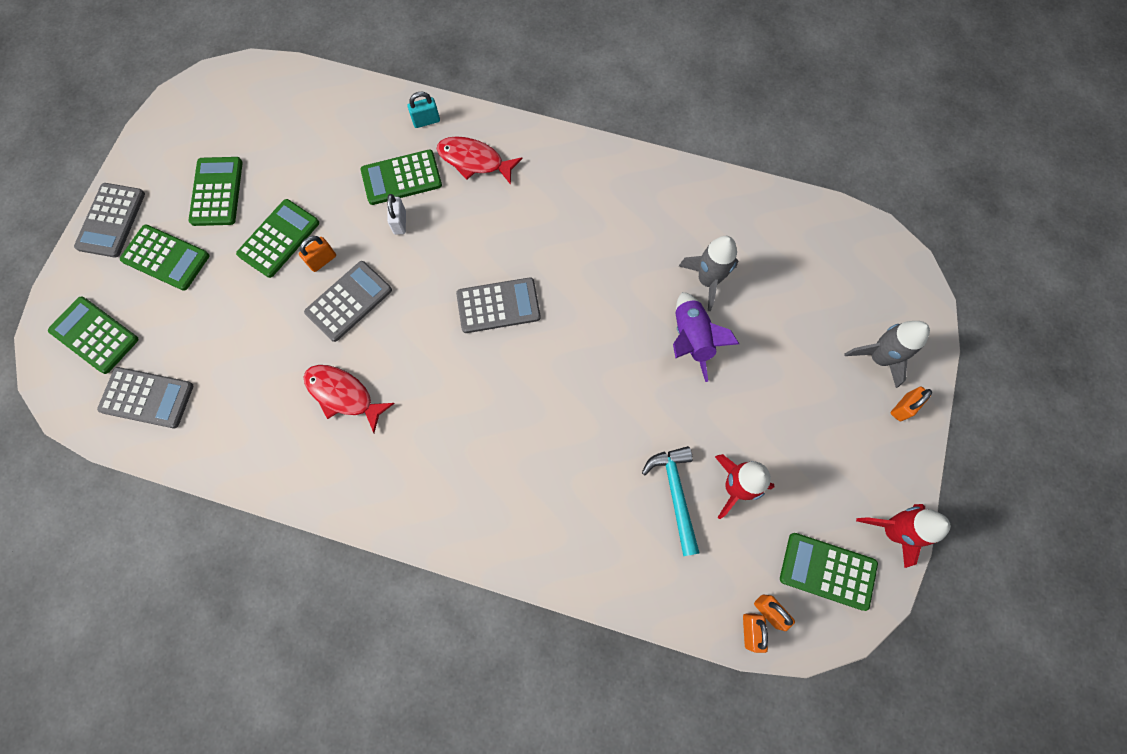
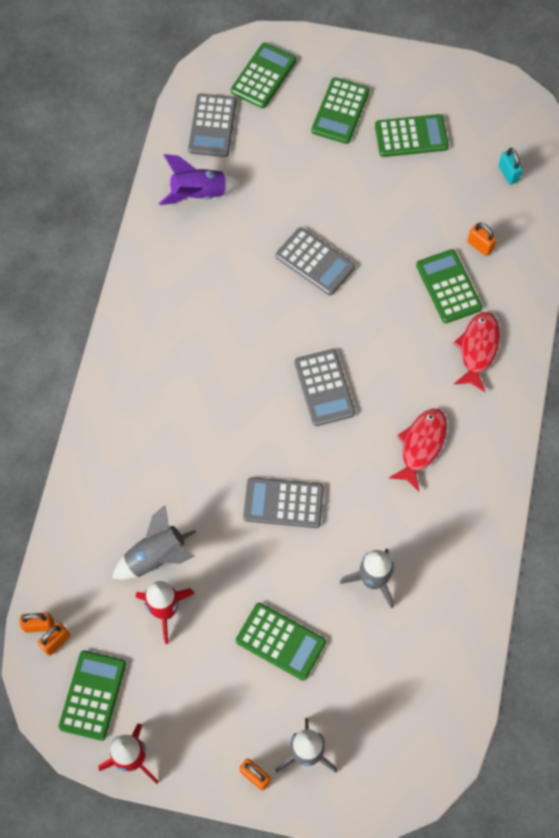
camera: 85 degrees right, 5 degrees down
grey calculator [74,183,145,258] -> grey calculator moved to [243,477,324,528]
green calculator [236,199,319,278] -> green calculator moved to [236,603,326,681]
orange padlock [299,236,336,272] -> orange padlock moved to [467,222,497,256]
red fish [304,365,395,433] -> red fish moved to [389,408,447,491]
white padlock [387,194,406,235] -> none
turquoise padlock [408,91,440,128] -> turquoise padlock moved to [499,148,523,185]
turquoise hammer [642,446,700,556] -> grey rocket [112,505,196,580]
purple rocket [673,292,739,382] -> purple rocket moved to [159,154,241,205]

